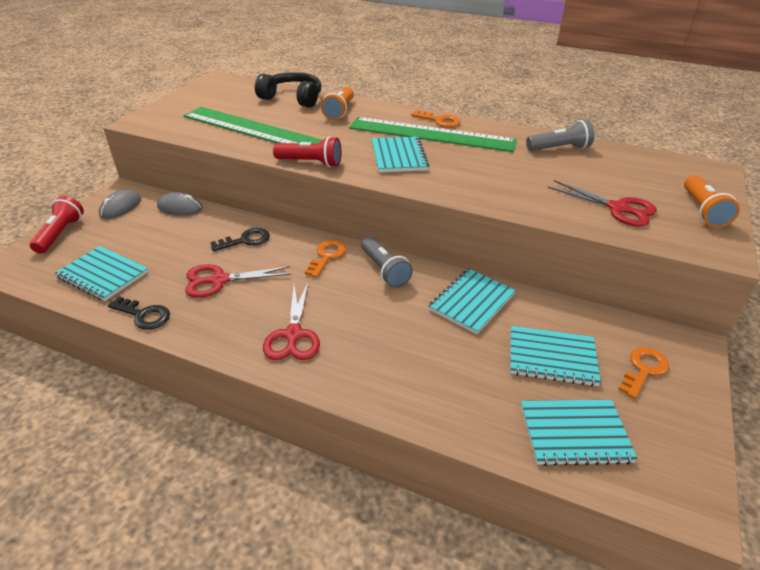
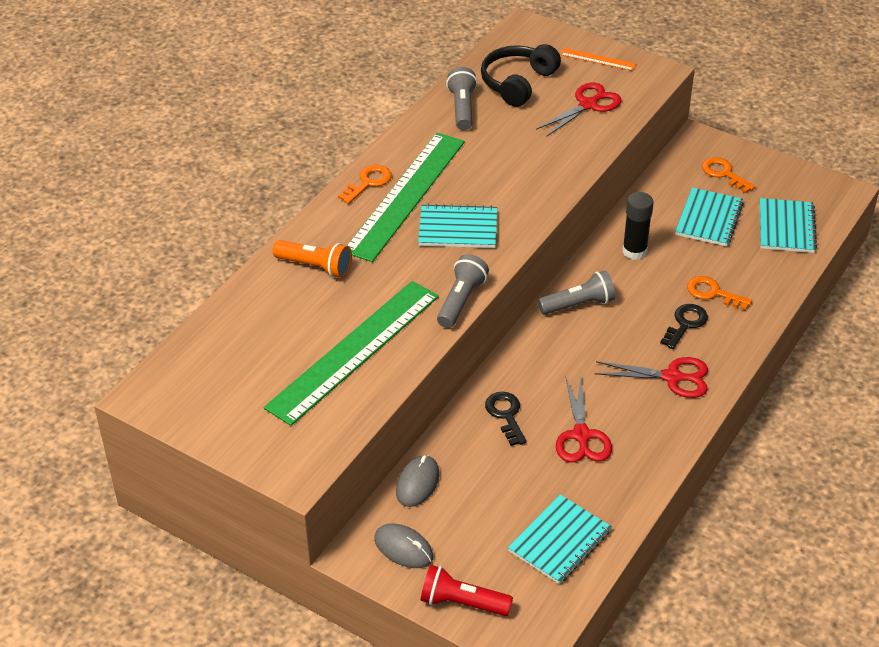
camera: 80 degrees left, 5 degrees up
black key [108,296,170,330] -> black key moved to [660,304,708,349]
black headphones [255,72,321,108] -> black headphones moved to [481,44,561,107]
red flashlight [273,136,342,167] -> grey flashlight [437,254,489,328]
orange key [305,240,346,277] -> orange key moved to [687,276,752,311]
turquoise notebook [429,269,516,334] -> black glue stick [622,192,654,260]
orange flashlight [684,175,740,228] -> orange ruler [560,48,636,71]

